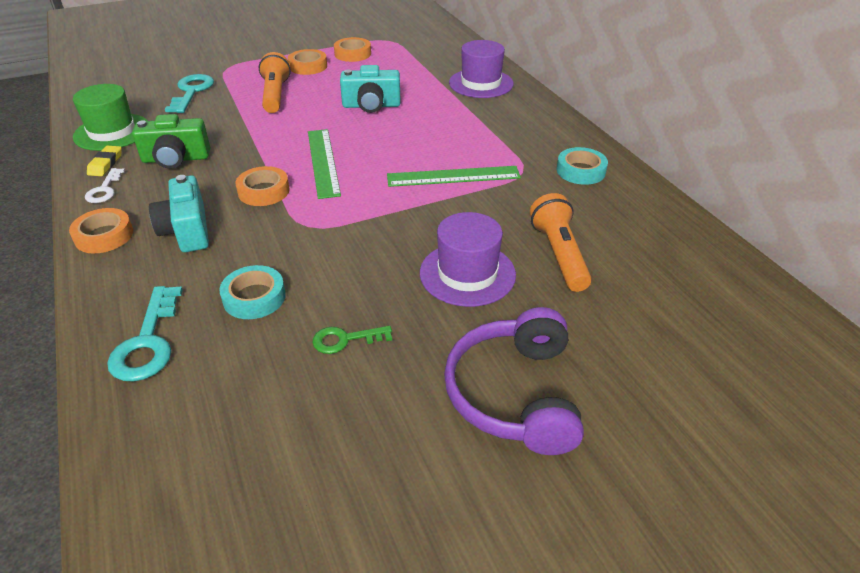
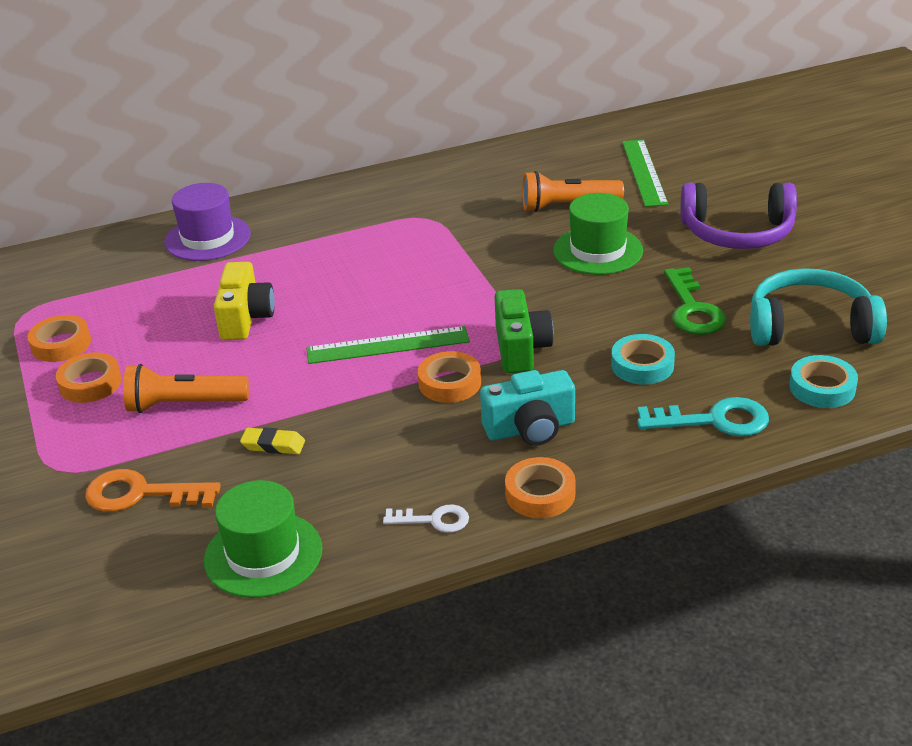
camera: 85 degrees left, 5 degrees down
yellow eraser [87,145,122,176] -> yellow eraser moved to [240,427,305,454]
green camera [132,114,210,169] -> green camera moved to [495,289,554,373]
turquoise key [165,74,214,113] -> orange key [85,469,221,512]
green key [313,326,392,354] -> green key [664,267,726,335], size x1.64
turquoise camera [340,65,401,113] -> yellow camera [214,262,275,340]
green ruler [387,166,521,187] -> green ruler moved to [622,140,668,207]
purple hat [420,212,516,307] -> green hat [553,193,643,275]
turquoise tape [557,147,608,185] -> turquoise tape moved to [789,355,858,408]
none -> turquoise headphones [750,268,887,346]

